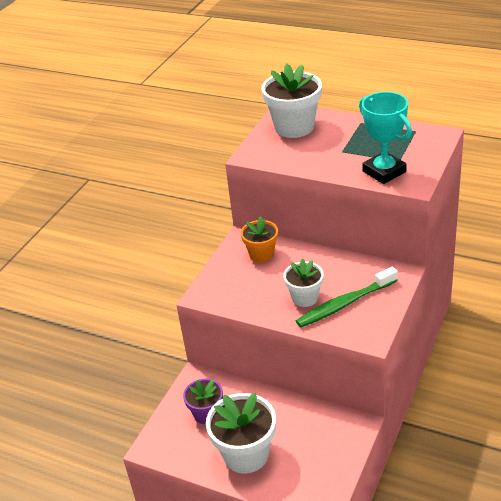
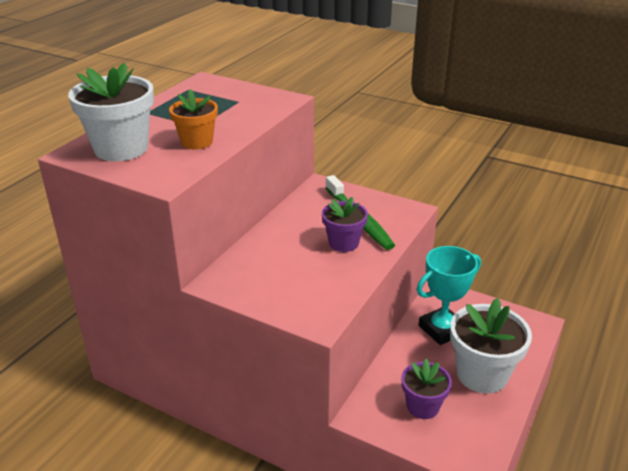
camera: 90 degrees left, 5 degrees down
orange flower pot [241,216,278,262] -> orange flower pot moved to [169,89,218,149]
white flower pot [283,258,324,307] -> purple flower pot [322,197,368,252]
turquoise trophy [359,92,412,184] -> turquoise trophy moved to [417,246,481,345]

